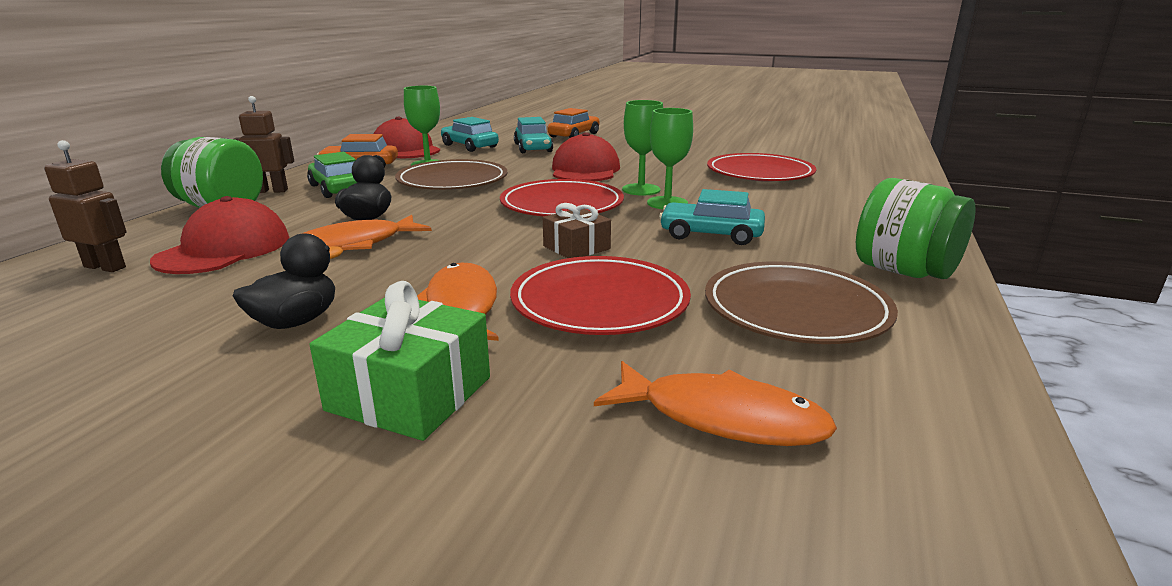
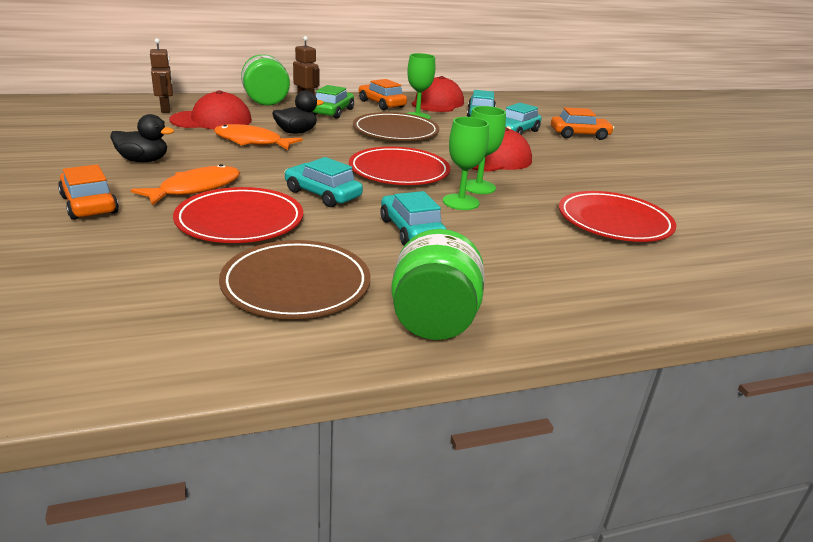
camera: 50 degrees right, 5 degrees up
green gift [310,281,490,441] -> orange car [58,164,119,220]
brown gift [543,203,611,258] -> turquoise car [284,157,363,207]
orange fish [594,361,837,446] -> none

